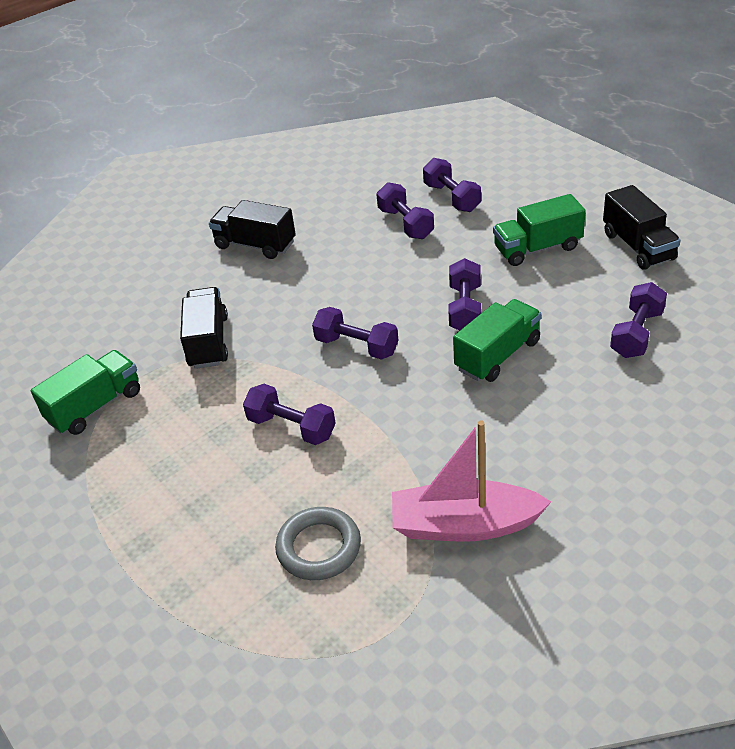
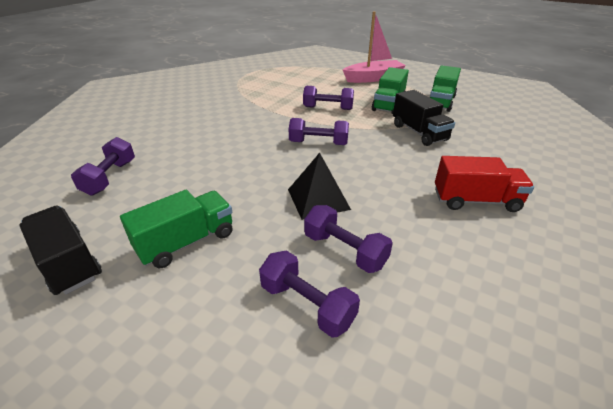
camera: 155 degrees right, 5 degrees down
black truck [209,200,296,259] -> red truck [435,156,534,212]
grey ring [275,507,361,580] -> none
pink boat [392,421,551,542] -> pink boat moved to [343,11,406,83]
purple dumbbell [449,258,481,330] -> none
green truck [453,299,541,382] -> green truck moved to [372,67,409,114]
none -> black pyramid [288,153,351,220]

